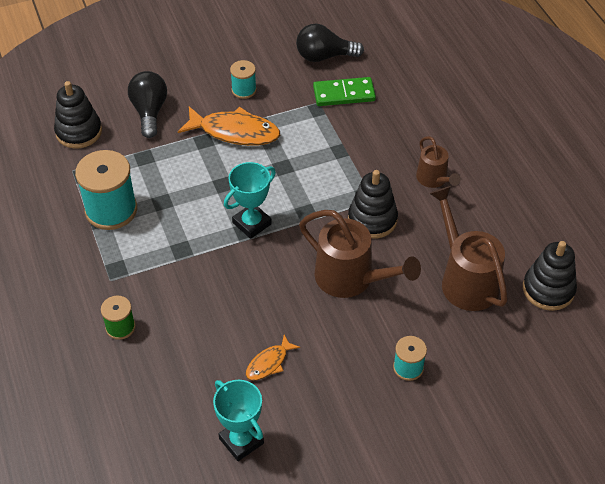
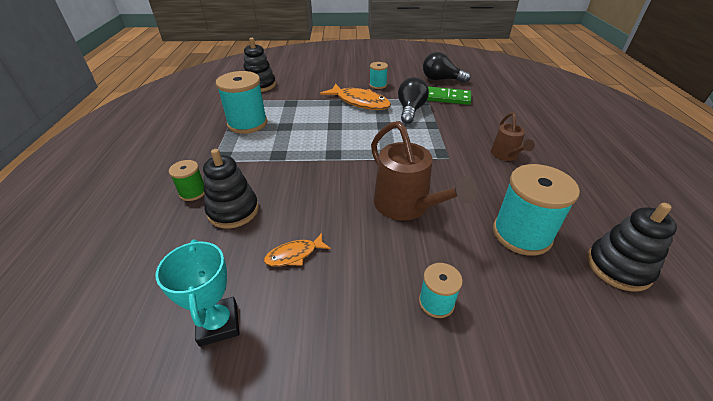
camera: 20 degrees right, 10 degrees down
black light bulb [128,71,167,138] -> black light bulb moved to [398,77,429,124]
turquoise trophy [224,162,276,239] -> none
black stacking toy [348,170,398,239] -> black stacking toy moved to [203,149,259,229]
brown watering can [429,186,508,311] -> turquoise spool [493,164,580,256]

